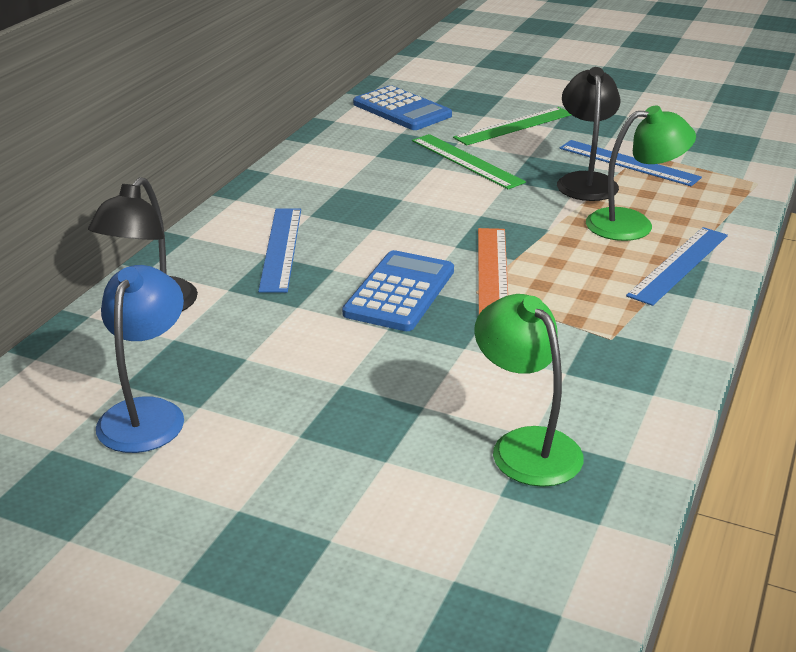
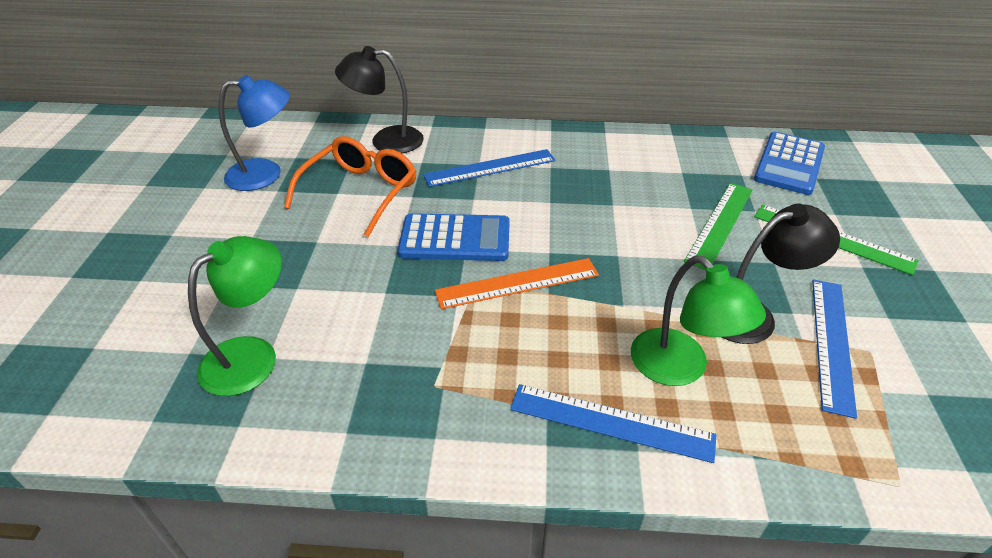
camera: 70 degrees right, 10 degrees up
none -> orange glasses [284,136,416,237]

